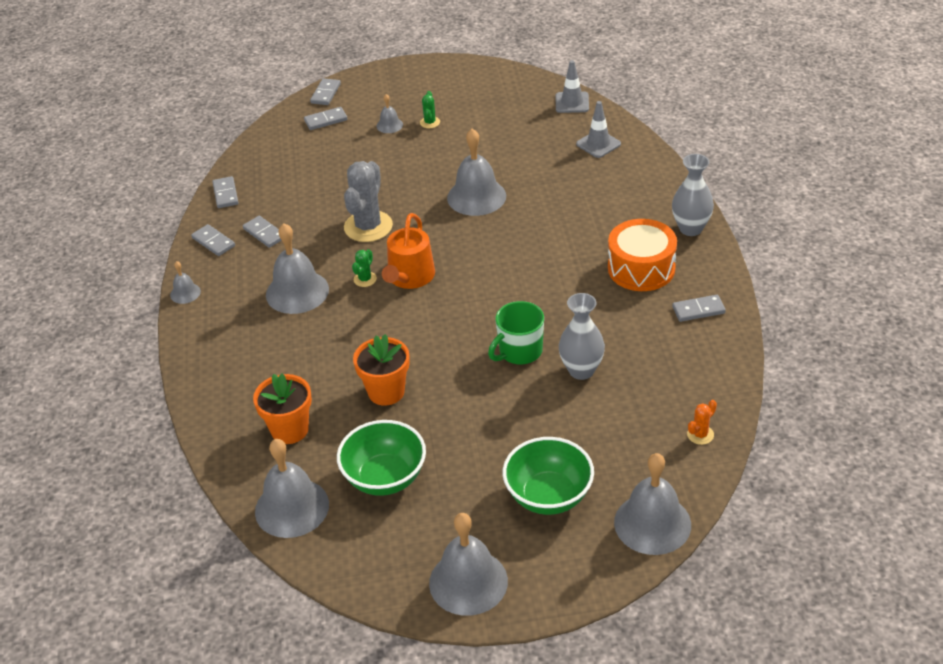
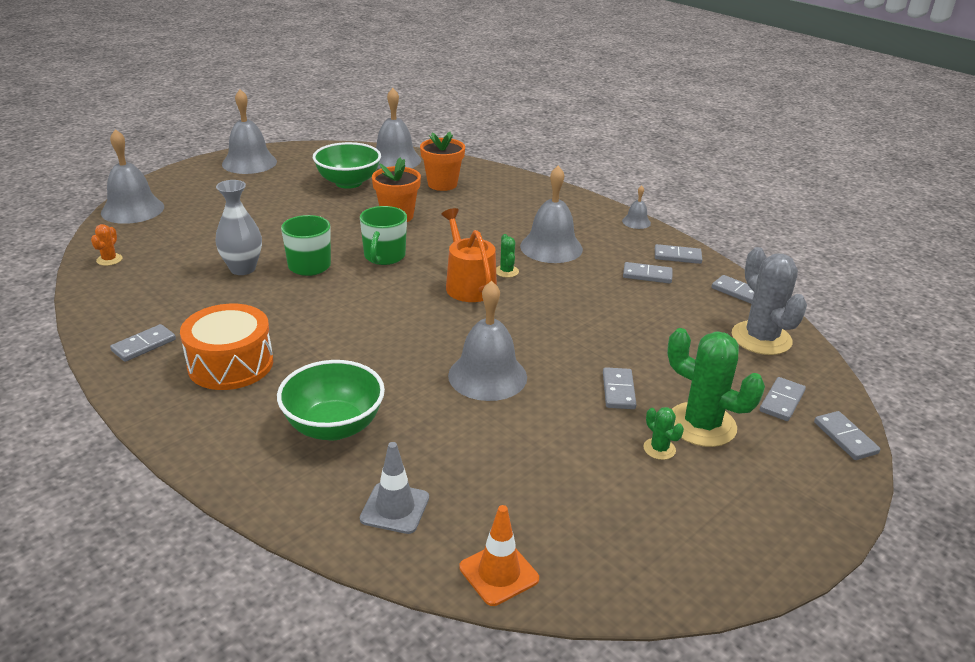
camera: 140 degrees right, 10 degrees down
grey cactus [344,161,393,242] -> grey cactus moved to [732,247,807,355]
grey bell [377,94,403,133] -> green cactus [667,328,765,447]
green bowl [503,437,594,515] -> green bowl moved to [277,360,385,440]
grey traffic cone [556,60,589,113] -> orange traffic cone [459,505,539,606]
grey vase [672,154,714,236] -> none
none -> green mug [360,206,407,265]
none -> grey domino [603,367,637,409]

